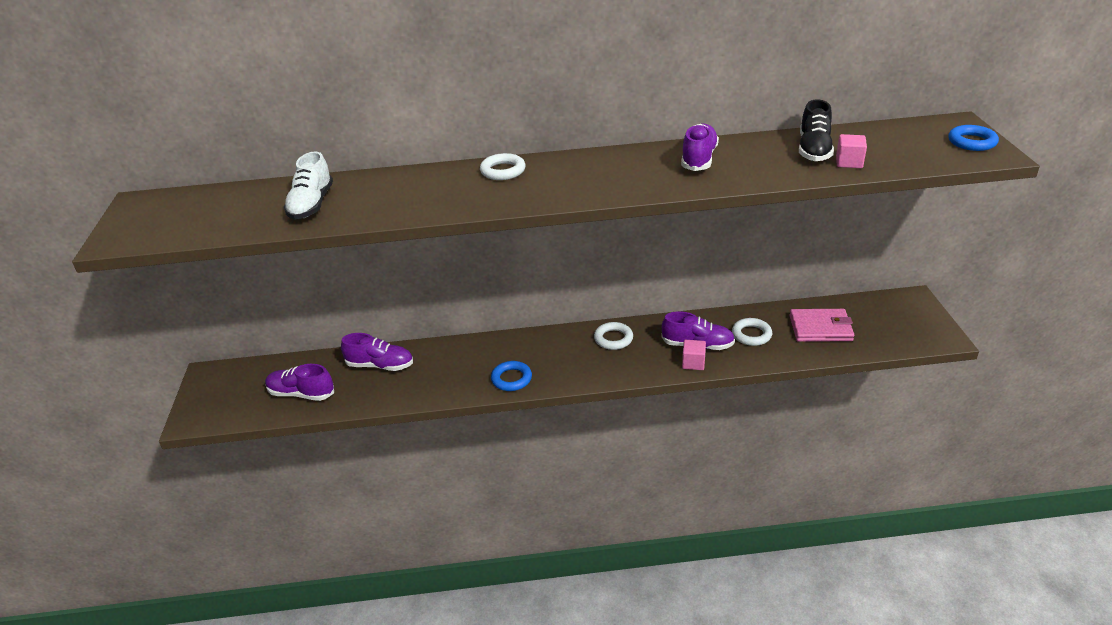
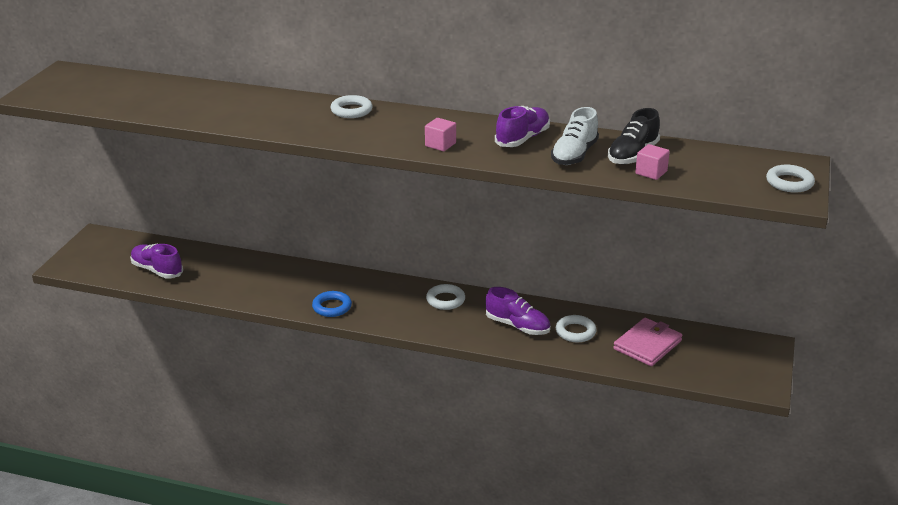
camera: 20 degrees right, 5 degrees down
white shoe [284,151,333,219] -> white shoe moved to [551,107,599,165]
purple shoe [341,333,413,371] -> none
pink cube [682,340,706,370] -> pink cube moved to [425,118,456,151]
pink wallet [790,309,854,342] -> pink wallet turned 75 degrees counterclockwise [613,318,683,366]
blue ring [948,125,999,151] -> white ring [766,165,815,193]

